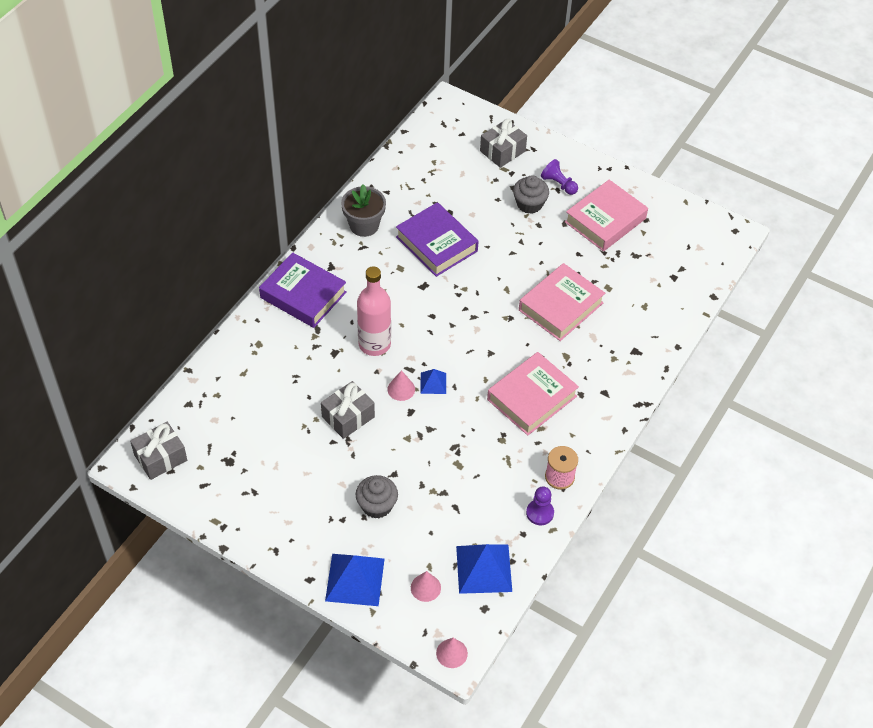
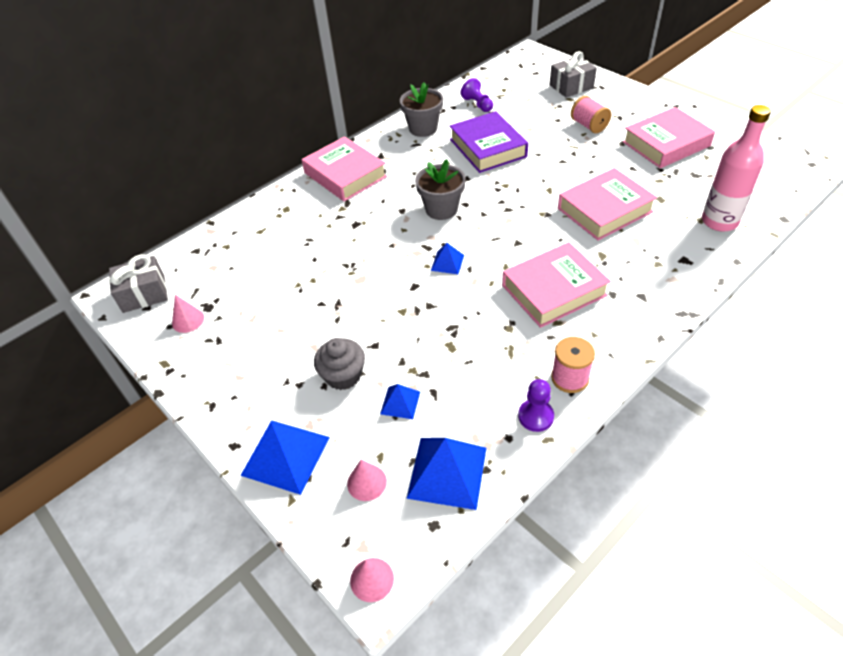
camera: 20 degrees right, 5 degrees down
purple book [259,252,346,328] -> pink book [302,136,387,202]
grey gift [321,381,375,439] -> none
pink bottle [357,266,391,356] -> pink bottle moved to [702,105,771,232]
pink cone [387,370,415,401] -> pink cone moved to [172,295,204,333]
grey cupcake [513,175,549,214] -> pink spool [571,96,611,133]
purple pawn [541,159,578,195] -> purple pawn moved to [460,78,493,112]
none -> blue pyramid [380,384,420,419]
none -> grey flower pot [415,159,466,220]

